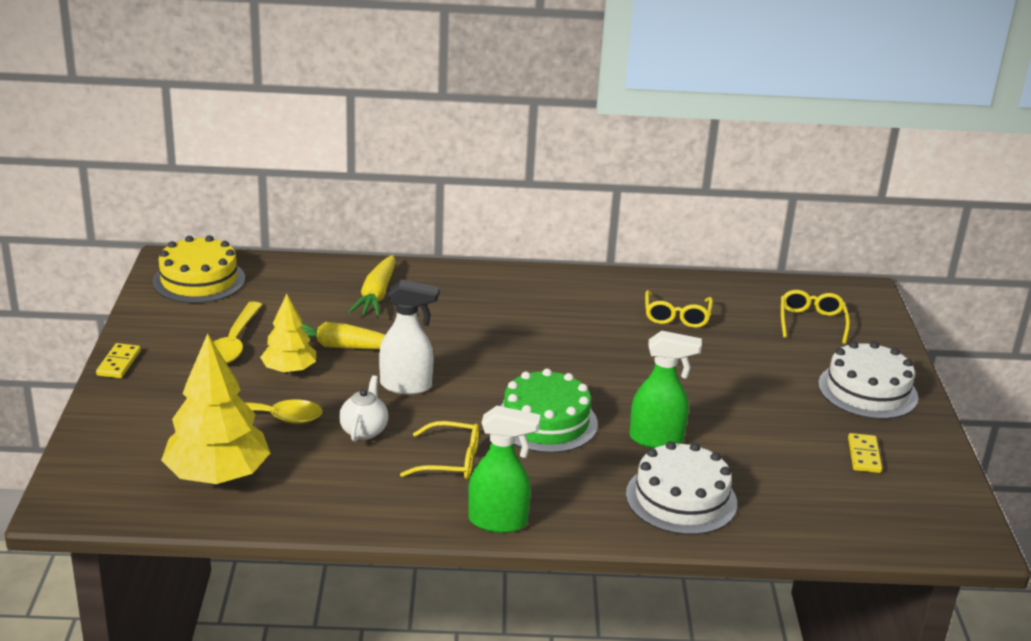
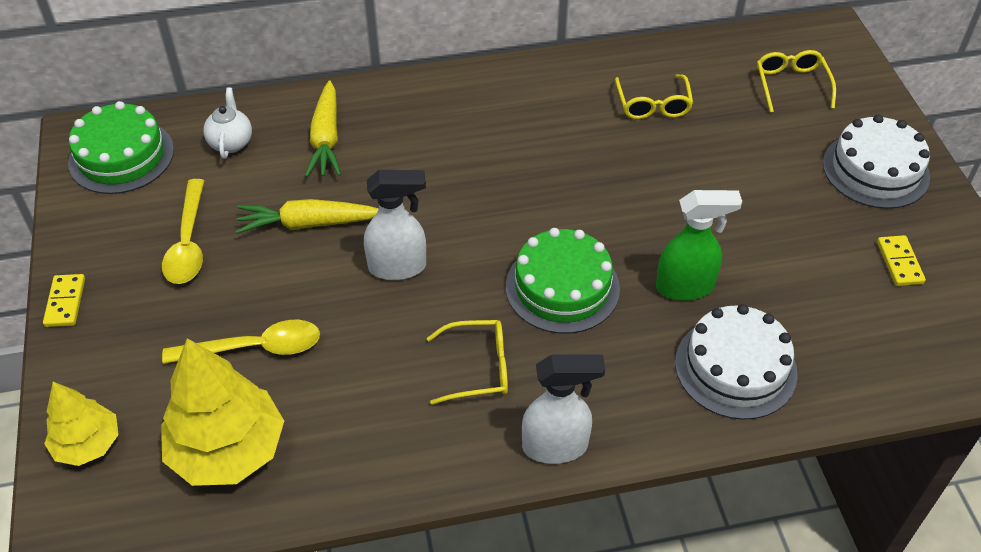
camera: 10 degrees left, 20 degrees up
yellow cake [153,235,245,303] -> green cake [68,101,174,194]
yellow tree [260,294,316,374] -> yellow tree moved to [44,382,119,466]
white teapot [339,375,388,442] -> white teapot moved to [203,87,252,159]
green spray bottle [468,406,541,533] -> white spray bottle [522,355,605,464]

